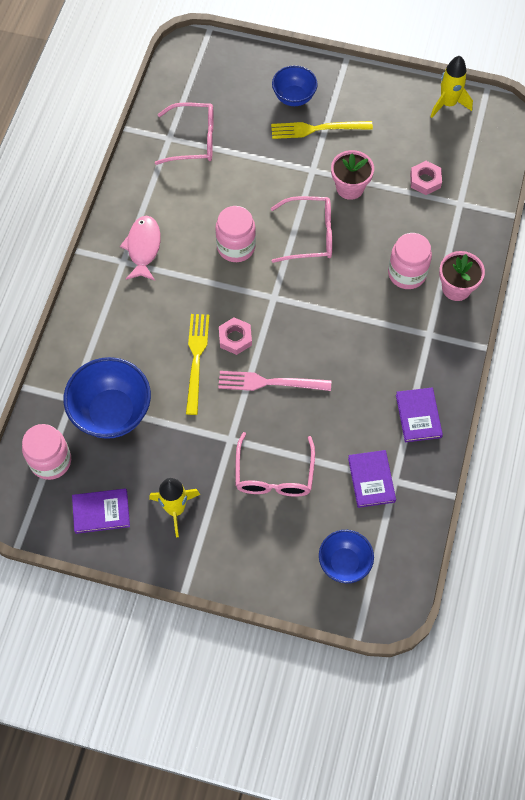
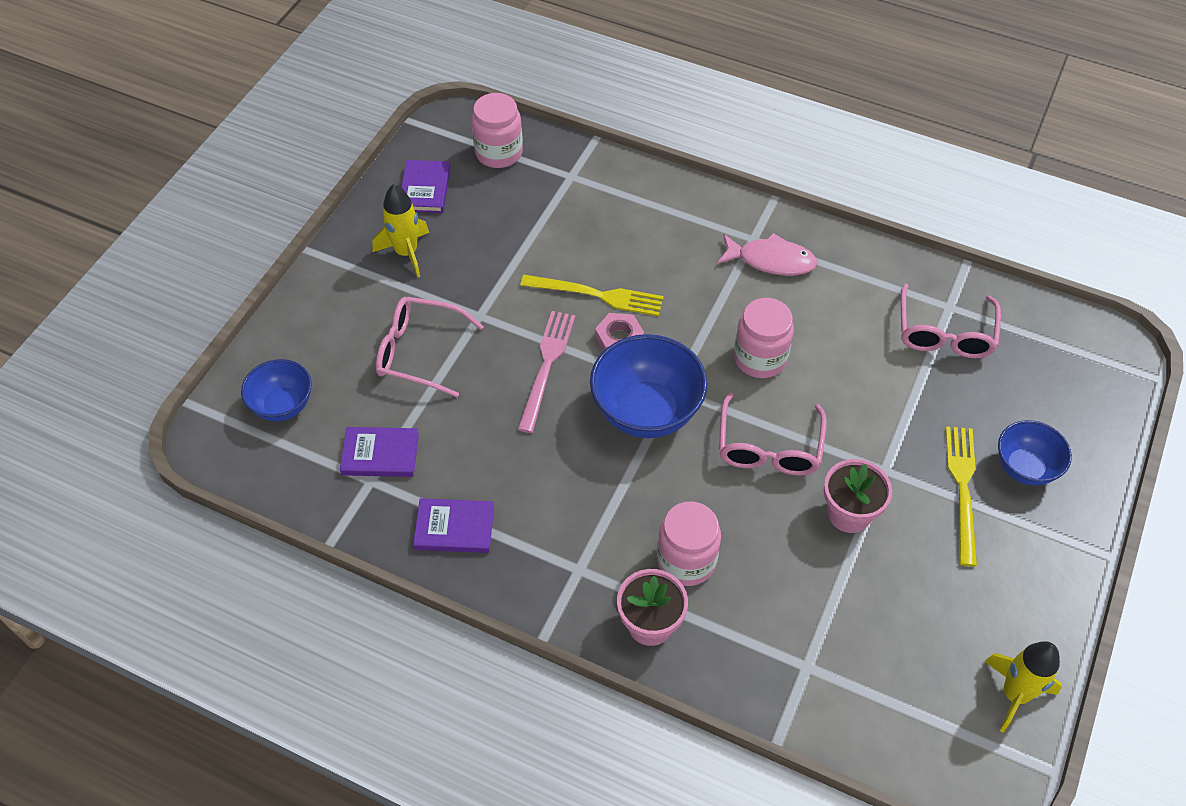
camera: 100 degrees right, 10 degrees down
blue bowl [64,357,151,439] -> blue bowl moved to [590,334,707,438]
pink nut [410,161,442,195] -> none

